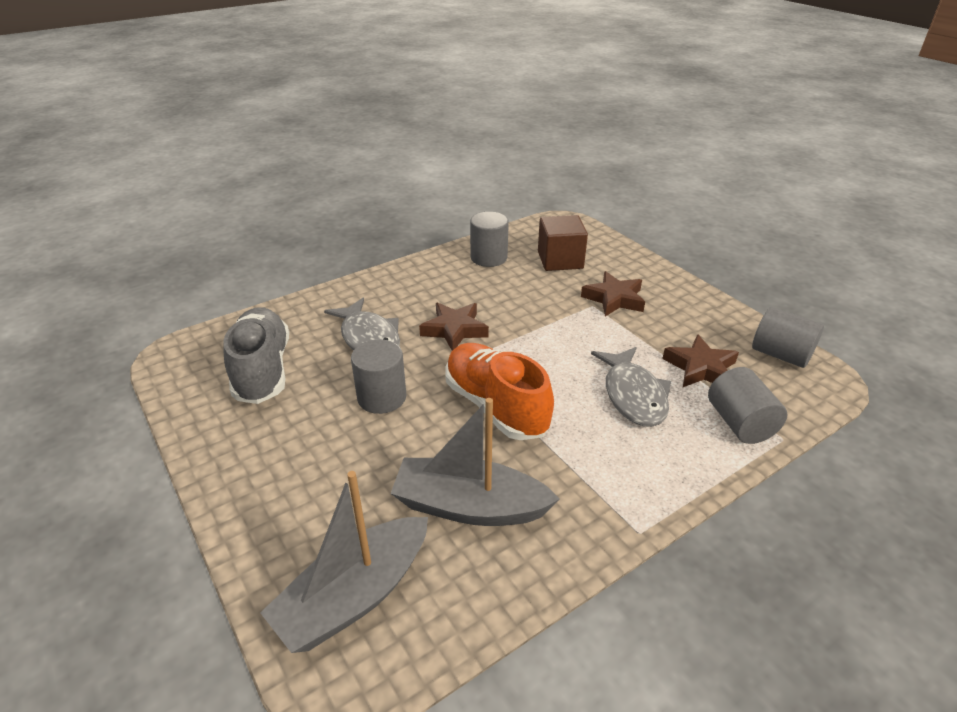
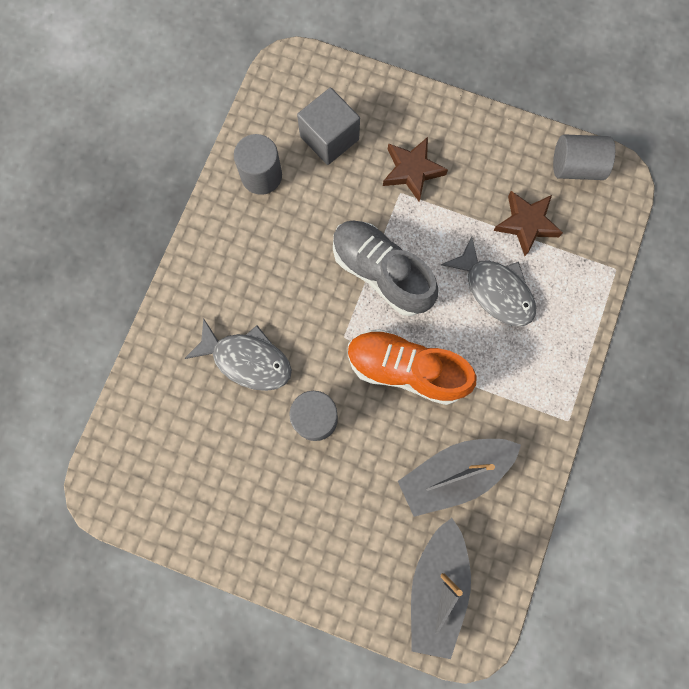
camera: 35 degrees left, 40 degrees up
grey shoe [223,307,289,404] -> grey shoe moved to [333,220,438,316]
brown star [419,303,489,350] -> none
brown cube [538,215,588,271] -> grey cube [297,88,360,165]
grey cylinder [708,367,788,444] -> none

